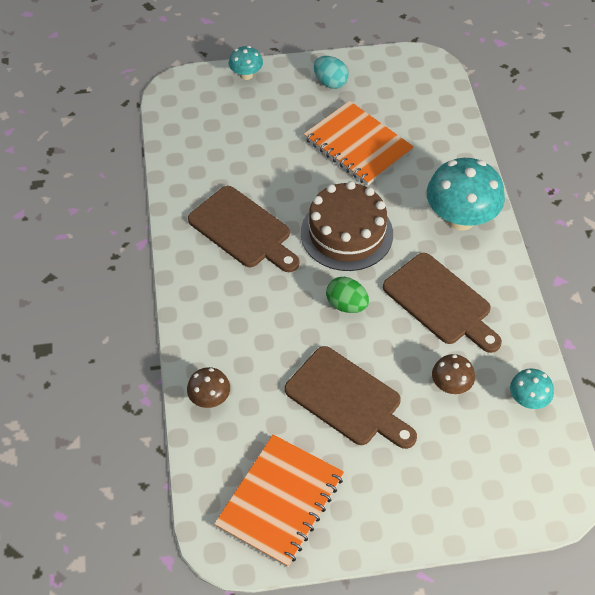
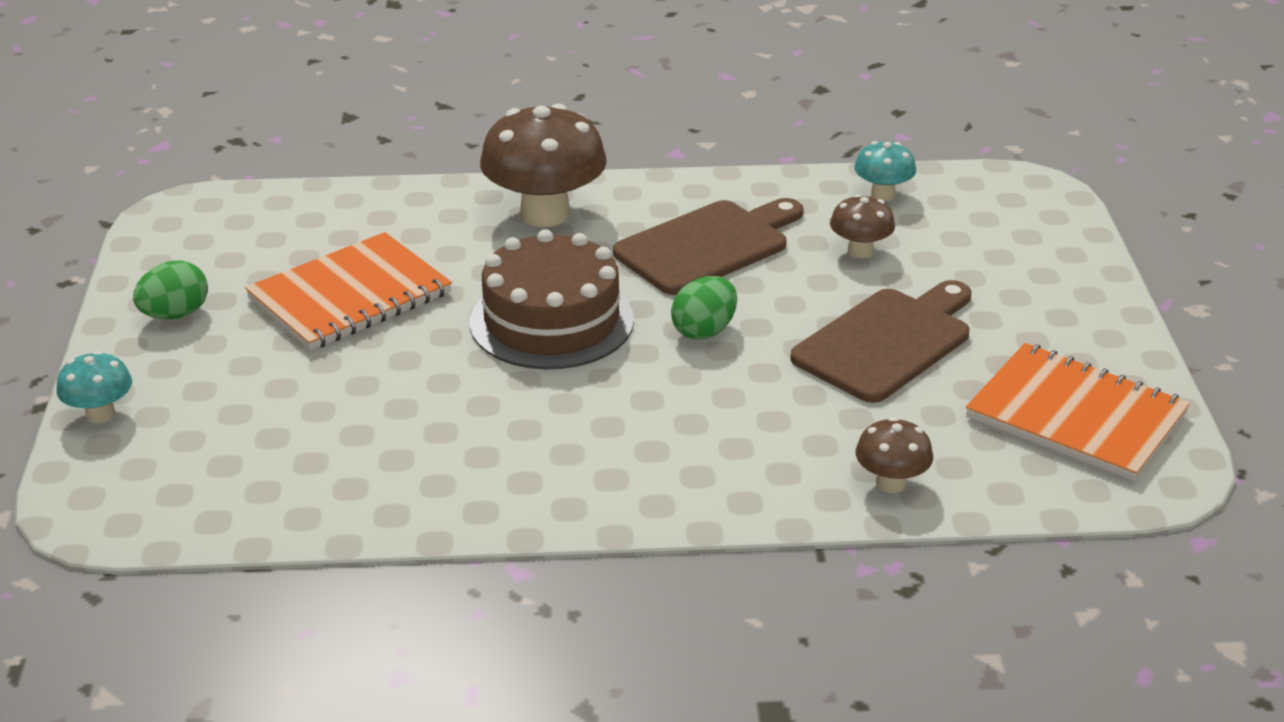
camera: 85 degrees left, 20 degrees down
brown cutting board [188,186,299,272] -> none
turquoise egg [314,56,349,89] -> green egg [133,261,208,319]
turquoise mushroom [427,158,505,230] -> brown mushroom [480,104,607,227]

